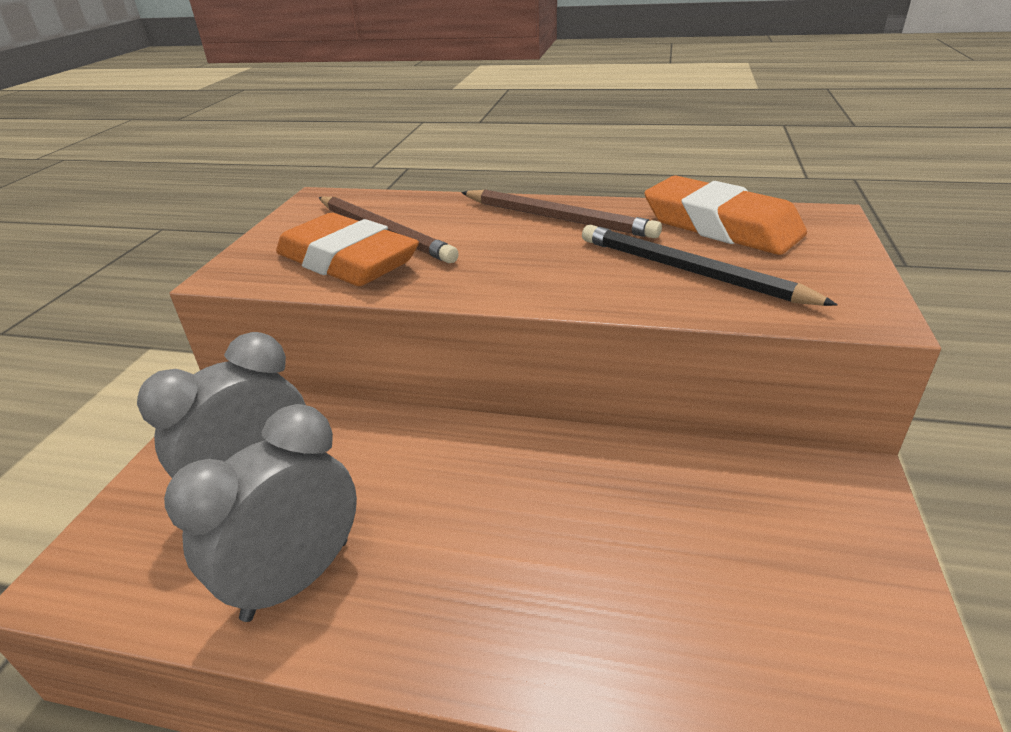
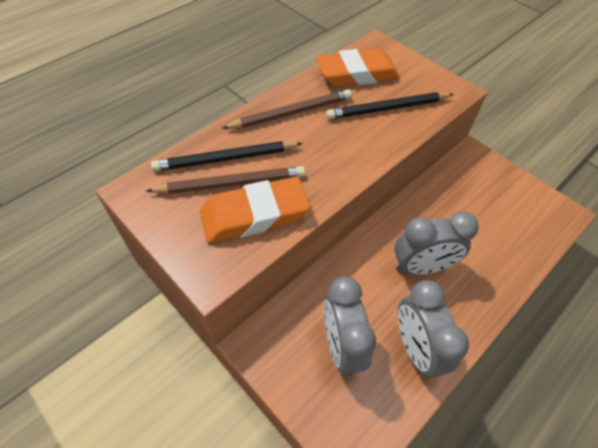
camera: 60 degrees left, 20 degrees up
none -> black pencil [151,141,303,171]
none -> grey clock [394,212,479,275]

